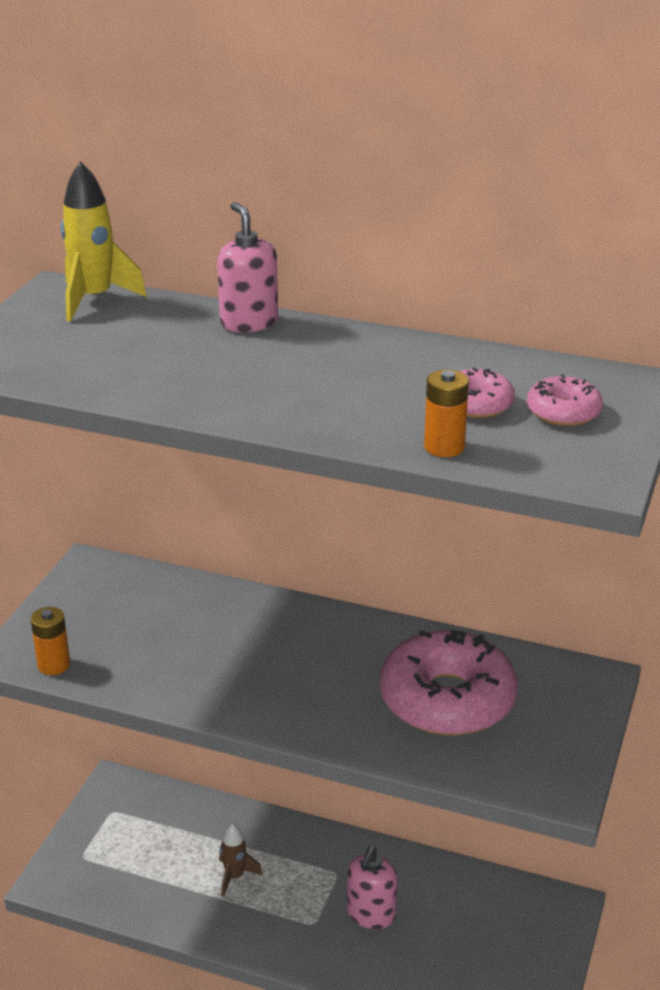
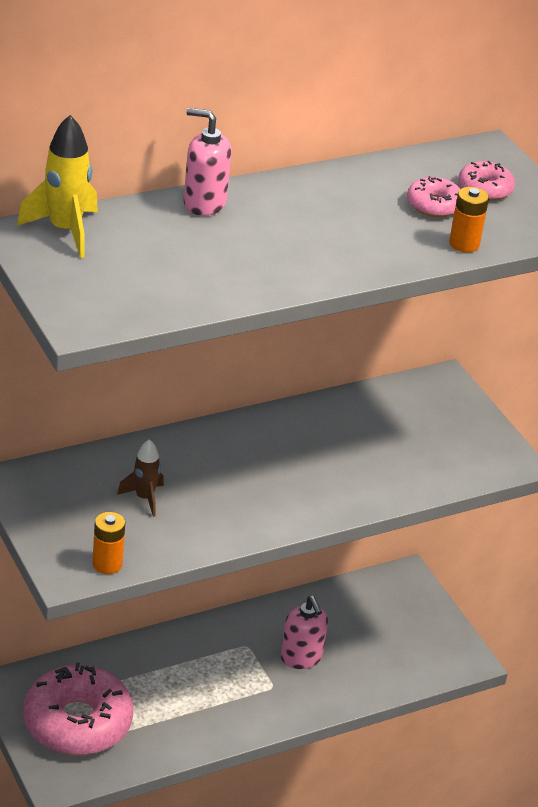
camera: 50 degrees left, 5 degrees up
brown rocket [219,823,262,897] -> brown rocket moved to [117,439,164,517]
pink donut [380,629,518,736] -> pink donut moved to [23,662,133,755]

